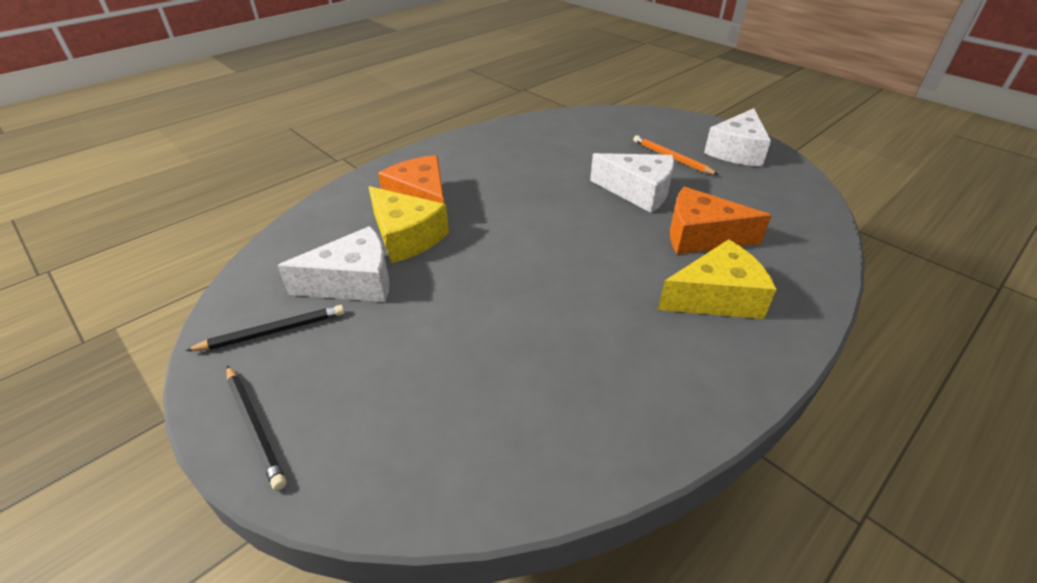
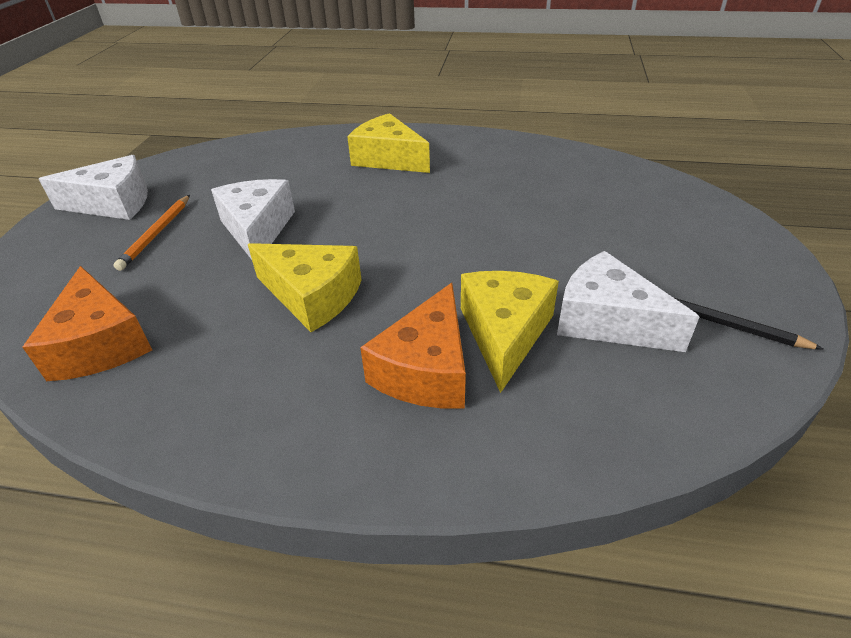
camera: 125 degrees left, 0 degrees up
black pencil [226,365,286,491] -> none
orange cheese [670,187,772,254] -> orange cheese moved to [22,266,152,381]
none -> yellow cheese [248,243,362,332]

